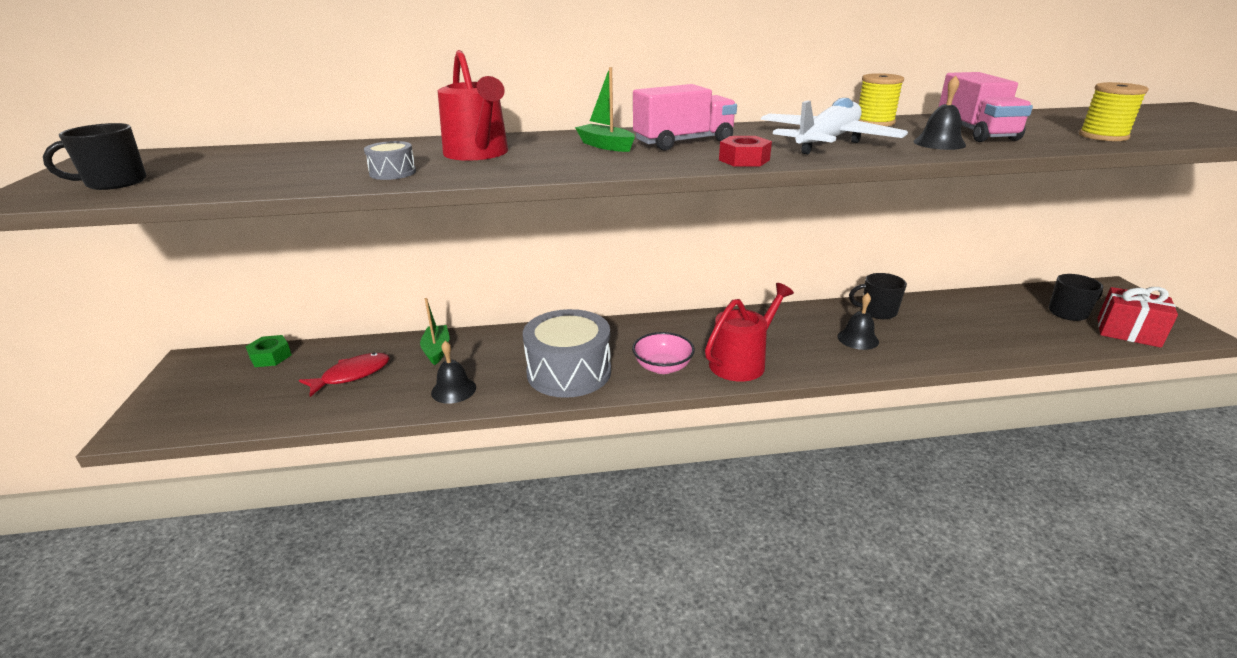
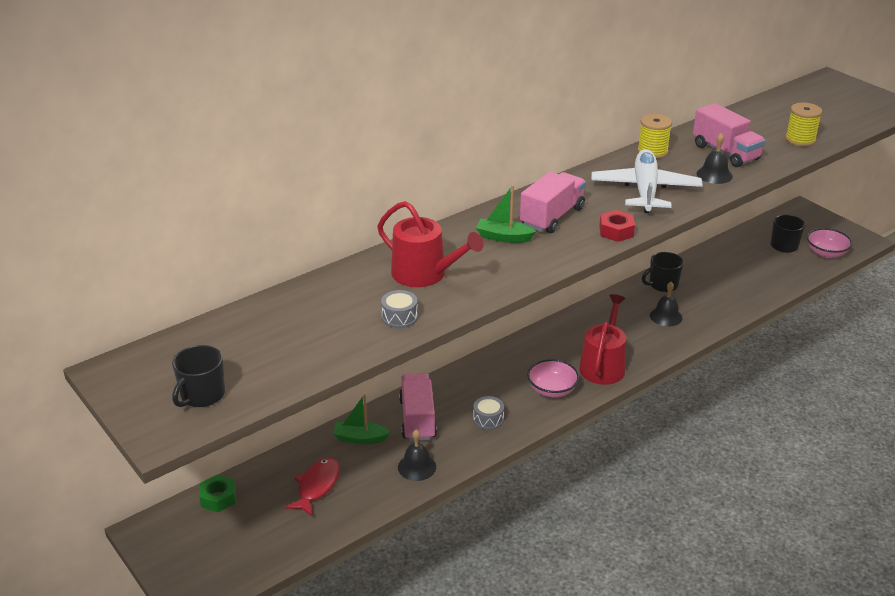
camera: 30 degrees left, 5 degrees up
green boat [420,298,449,365] -> green boat turned 45 degrees counterclockwise [333,394,390,444]
grey drum [523,309,611,398] -> grey drum [473,396,504,430], size x0.42
red gift [1098,287,1178,348] -> pink bowl [807,228,852,258]
none -> pink truck [399,373,437,441]

